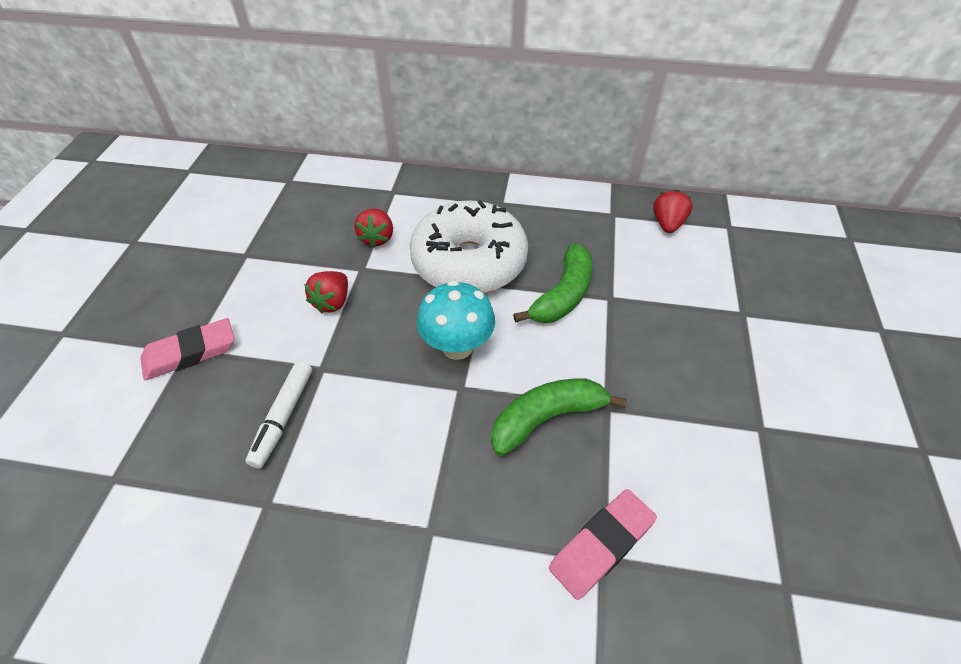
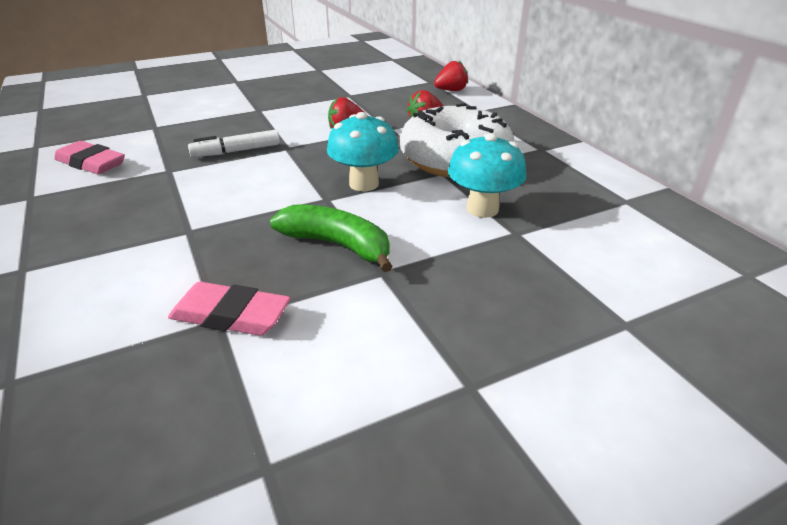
camera: 55 degrees right, 15 degrees down
pink eraser [140,318,234,380] -> pink eraser moved to [54,141,125,174]
green banana [513,243,593,323] -> turquoise mushroom [448,133,526,218]
red strawberry [653,190,693,233] -> red strawberry moved to [434,61,468,91]

